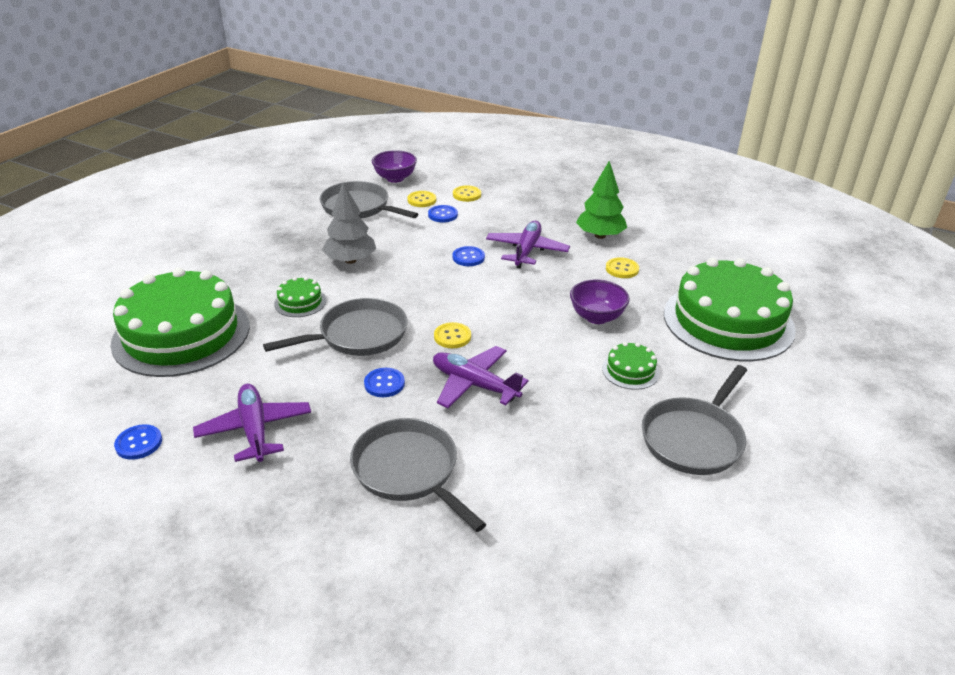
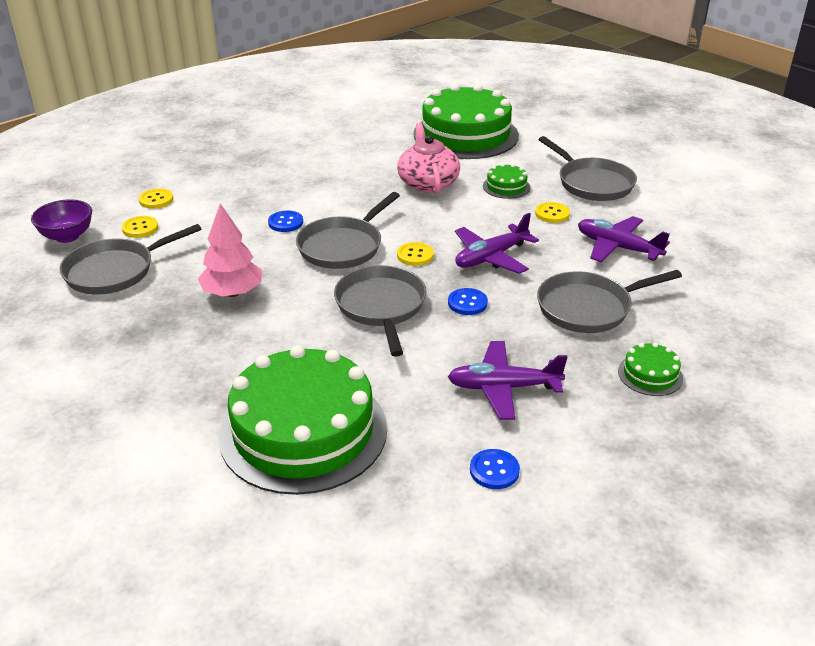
camera: 70 degrees left, 0 degrees up
green cake [274,277,326,317] -> green cake moved to [618,343,683,396]
grey tree [322,183,376,264] -> pink tree [198,203,262,297]
blue button [428,205,458,222] -> none
purple plane [486,221,570,268] -> purple plane moved to [578,216,670,263]
purple bowl [570,279,630,324] -> pink teapot [397,123,460,194]
green tree [576,161,627,239] -> none
yellow button [606,257,639,278] -> yellow button moved to [535,202,570,223]
none -> grey pan [296,192,400,269]

